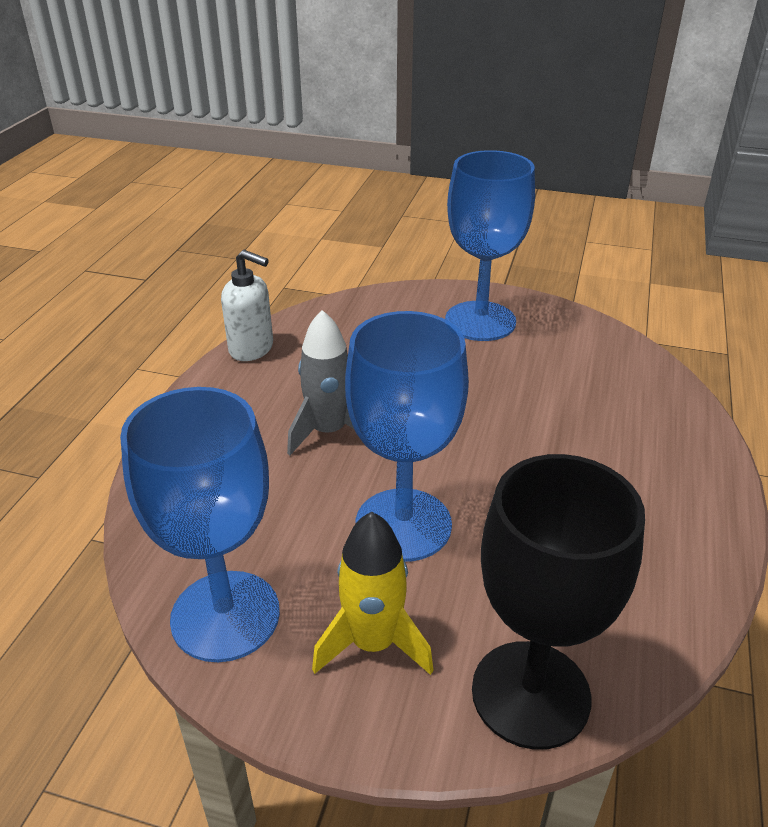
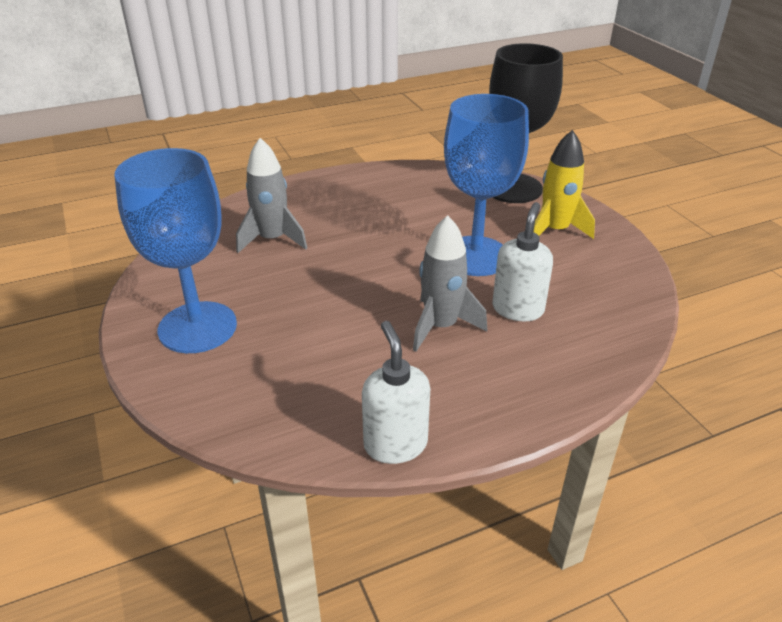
camera: 130 degrees left, 0 degrees up
blue goblet [120,387,280,662] -> none
none -> grey rocket [236,138,307,253]
none -> white soap dispenser [492,202,553,321]

